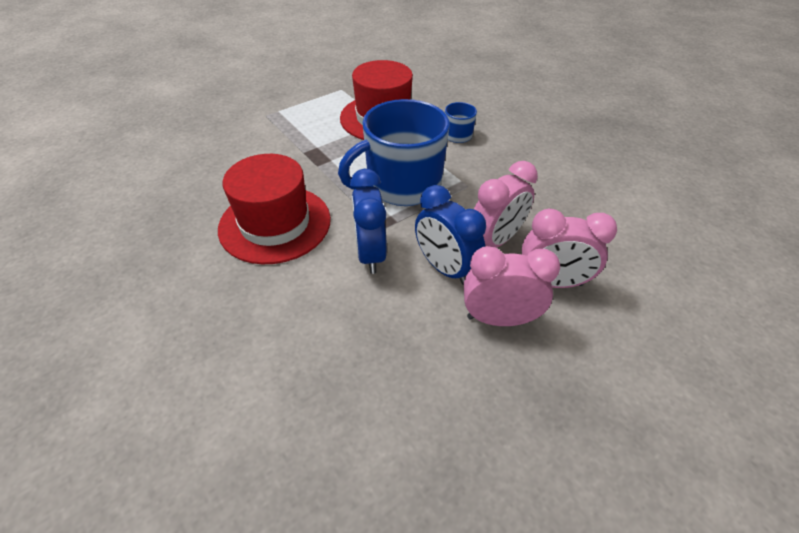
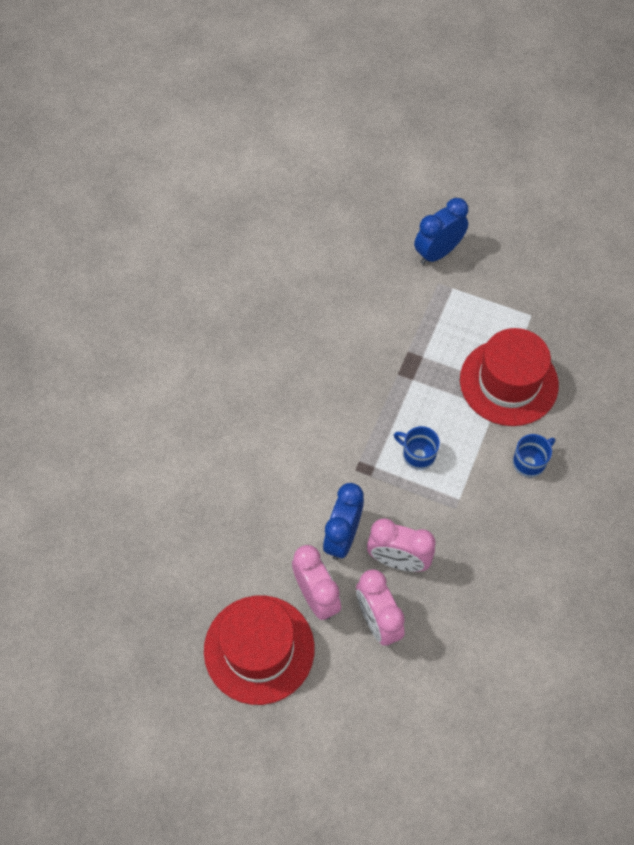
camera: 60 degrees right, 15 degrees up
red hat [218,154,331,264] -> red hat moved to [204,596,315,705]
blue mug [338,99,449,206] -> blue mug [394,426,440,470], size x0.44
blue clock [350,169,387,274] -> blue clock moved to [414,198,468,265]

